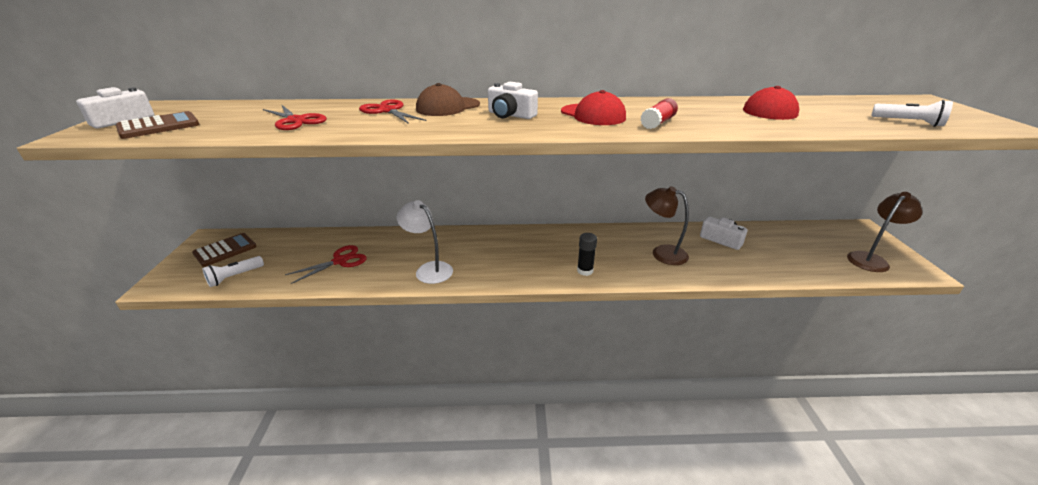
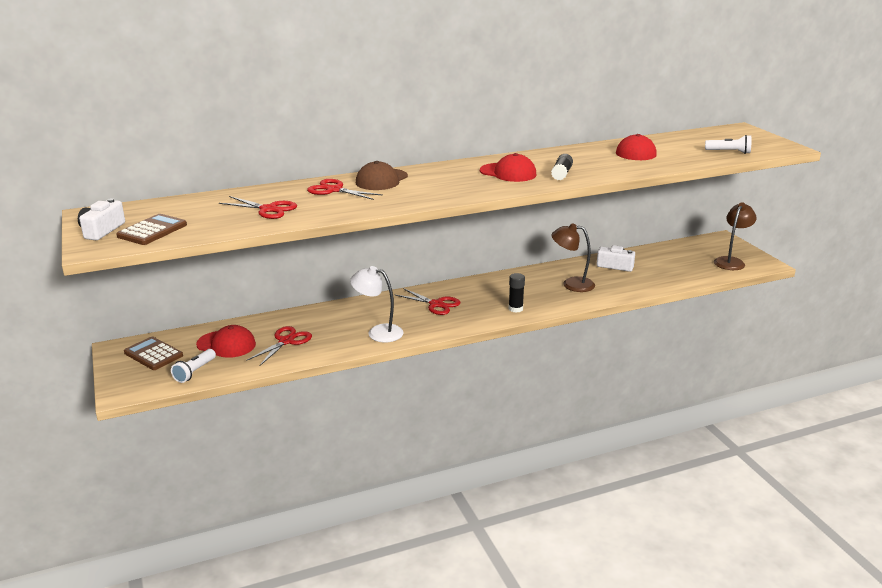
camera: 20 degrees left, 5 degrees down
brown calculator [192,233,257,267] -> brown calculator turned 75 degrees counterclockwise [124,337,183,370]
white camera [488,82,538,119] -> none
red glue stick [640,98,678,129] -> black glue stick [551,154,573,180]
none -> red cap [196,325,256,358]
none -> red scissors [396,288,460,315]

